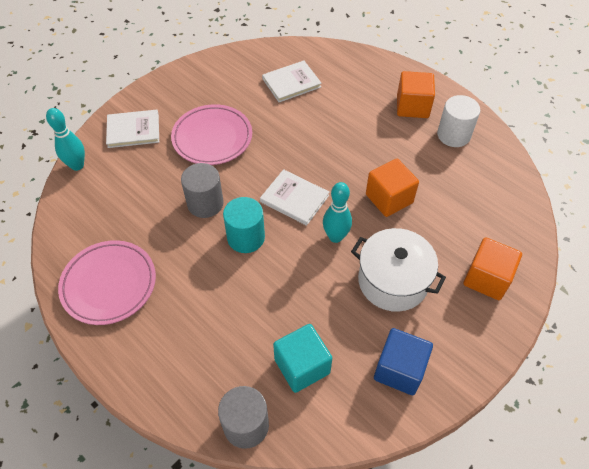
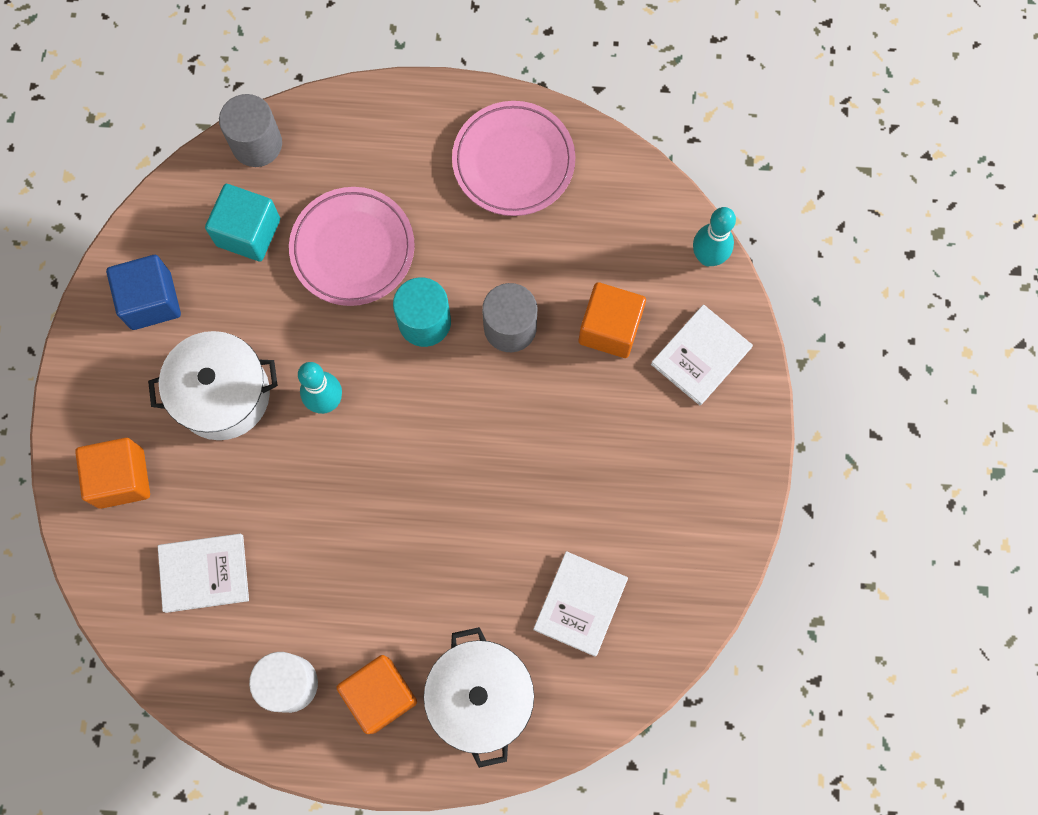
camera: 140 degrees right, 20 degrees up
pink plate [171,104,252,165] -> pink plate moved to [289,187,415,306]
white book [260,169,329,226] -> white book moved to [158,534,249,613]
orange cube [366,159,419,217] -> orange cube moved to [579,282,646,358]
none -> white pot [424,627,534,768]

